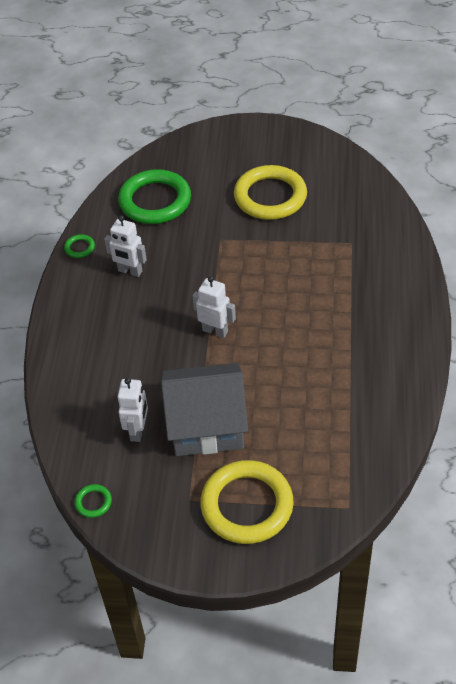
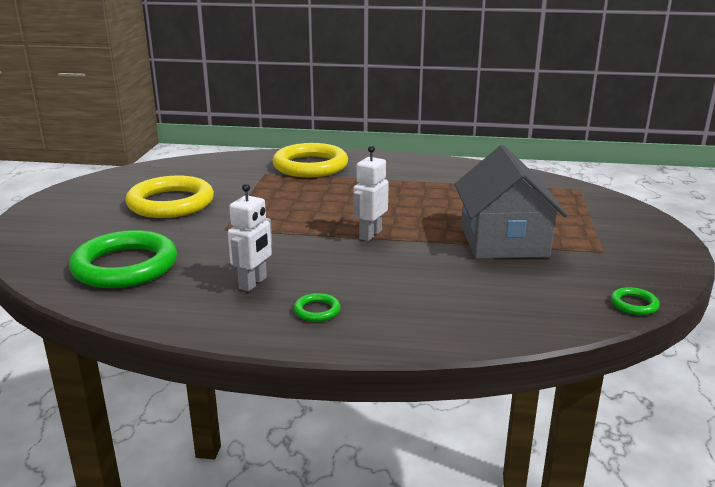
camera: 90 degrees left, 25 degrees down
green ring [64,234,95,258] -> green ring moved to [294,293,341,322]
white robot [118,378,148,442] -> none
yellow ring [200,460,294,544] -> yellow ring moved to [272,143,348,177]

